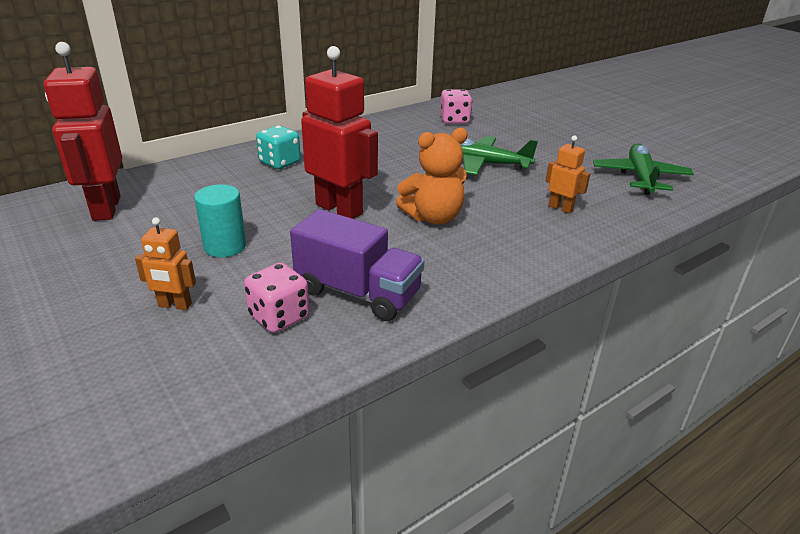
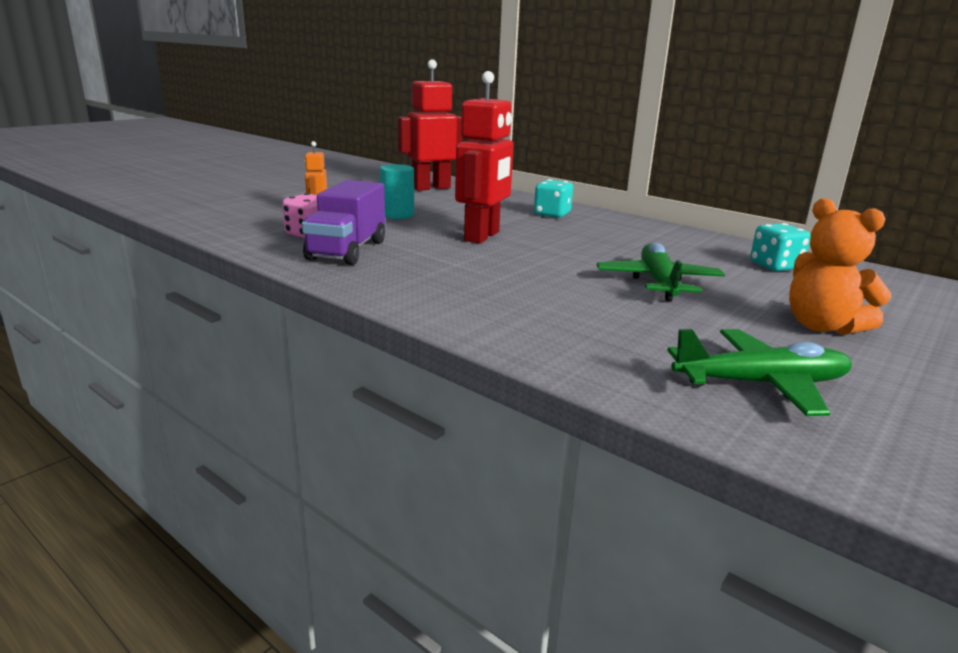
camera: 75 degrees right, 10 degrees down
orange teddy bear [396,128,468,224] -> orange teddy bear moved to [789,198,892,335]
pink dice [440,89,472,124] -> turquoise dice [750,223,811,271]
orange robot [546,135,591,214] -> none

